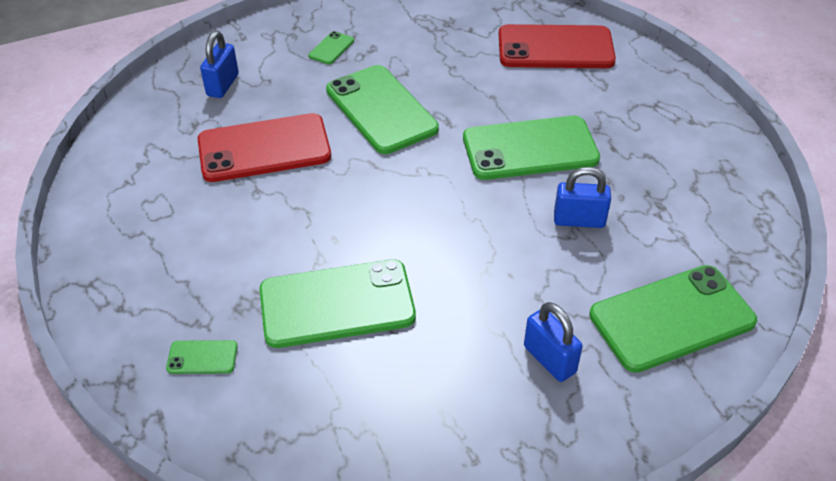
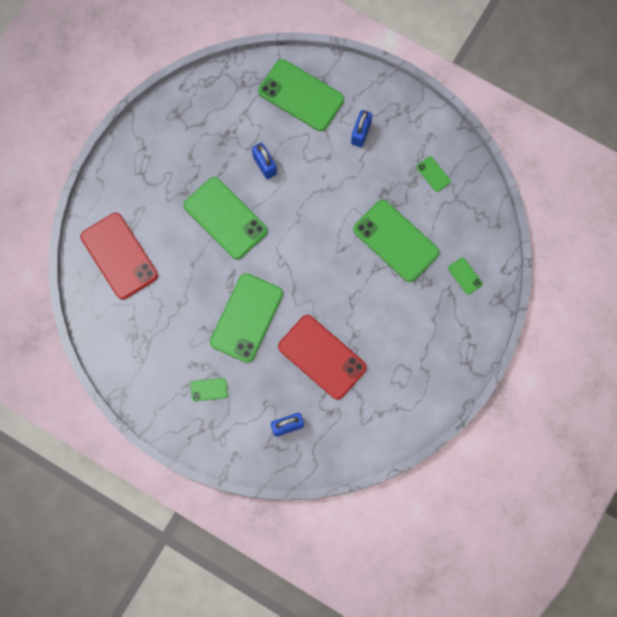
camera: 125 degrees left, 30 degrees up
none -> green phone [416,156,451,192]

